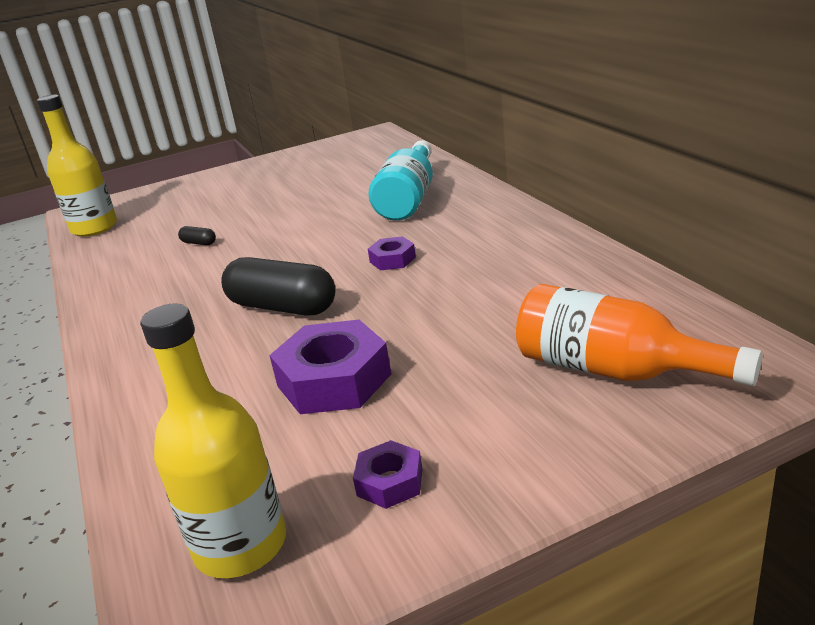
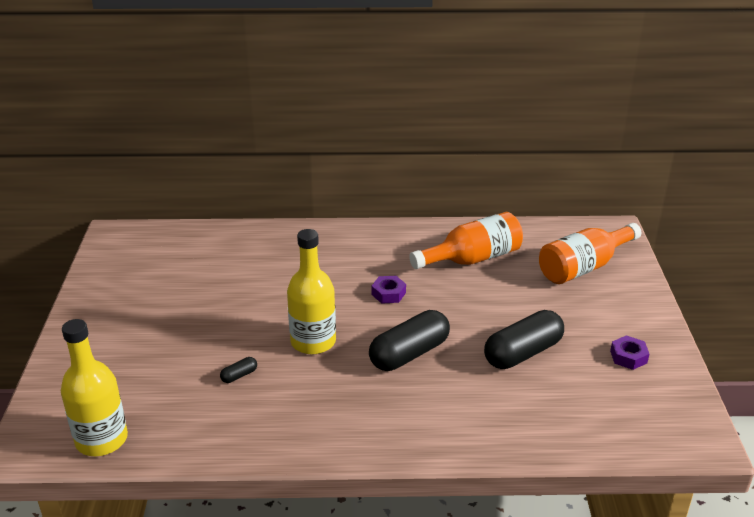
camera: 70 degrees left, 5 degrees up
yellow bottle [140,303,286,578] -> yellow bottle moved to [287,229,336,354]
purple nut [269,320,391,414] -> black capsule [484,310,564,369]
turquoise bottle [368,140,433,221] -> none
none -> orange bottle [409,212,523,269]

